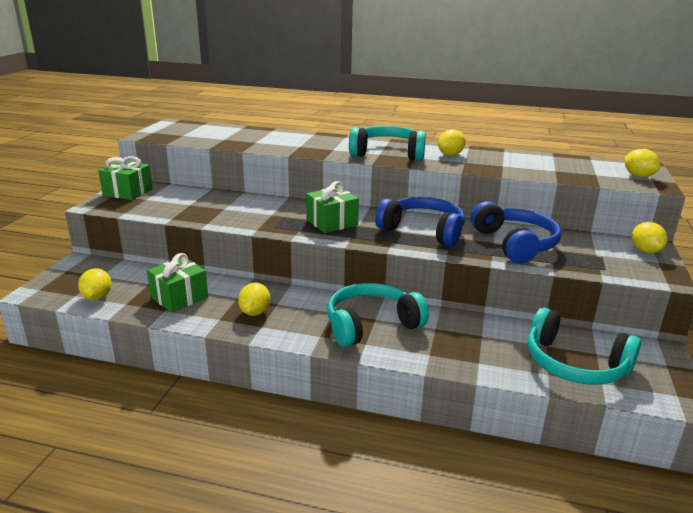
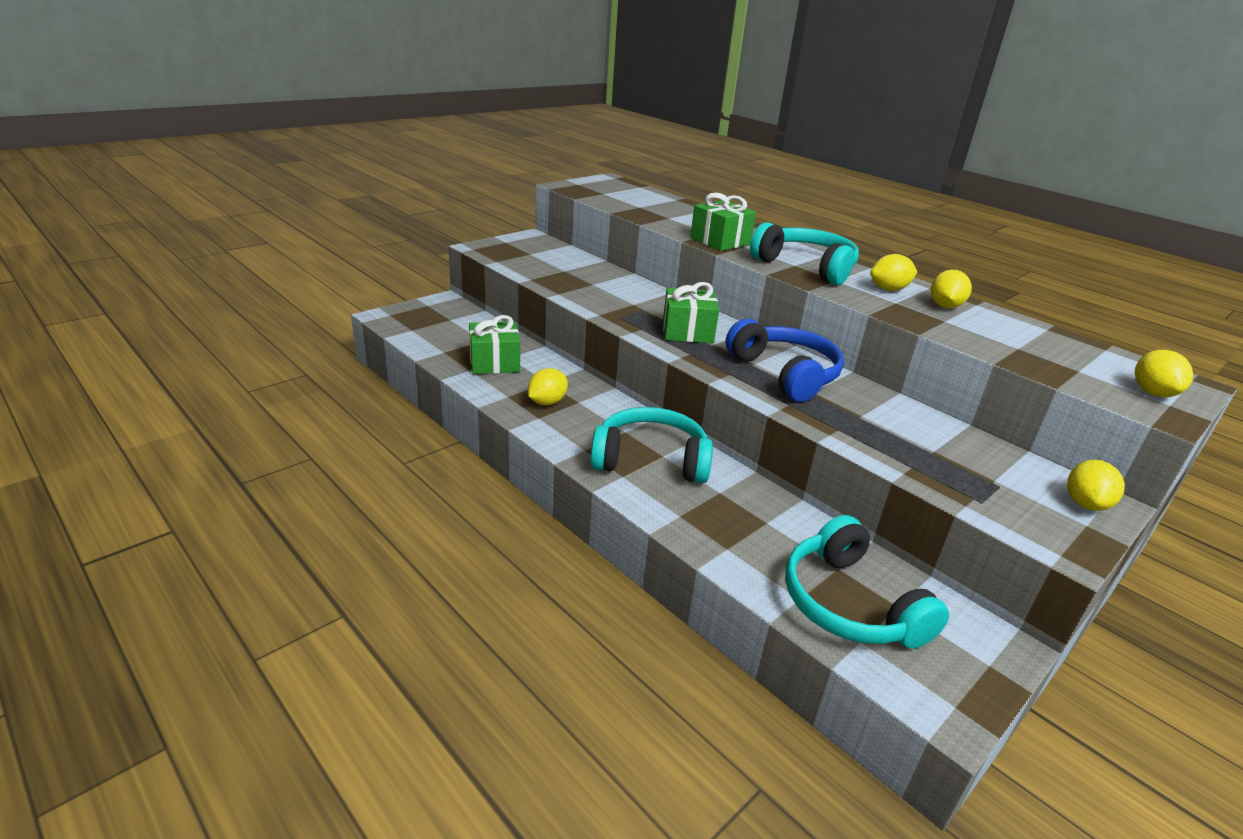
camera: 30 degrees right, 5 degrees up
yellow lemon [78,268,112,300] -> yellow lemon moved to [931,270,972,308]
green gift [98,156,153,200] -> green gift moved to [690,193,756,251]
blue headphones [471,201,562,263] -> none

